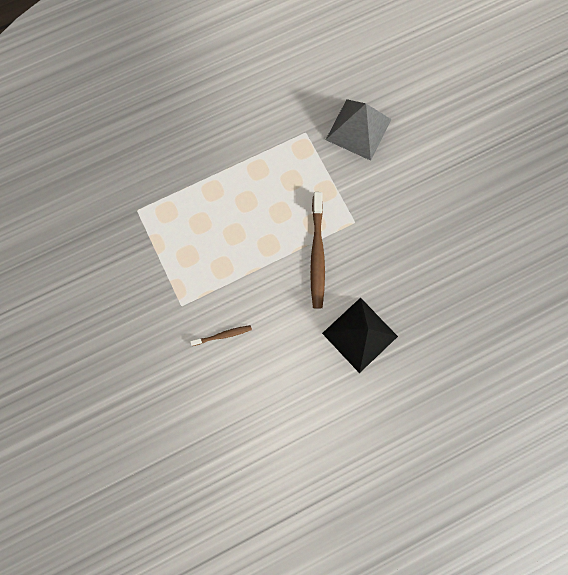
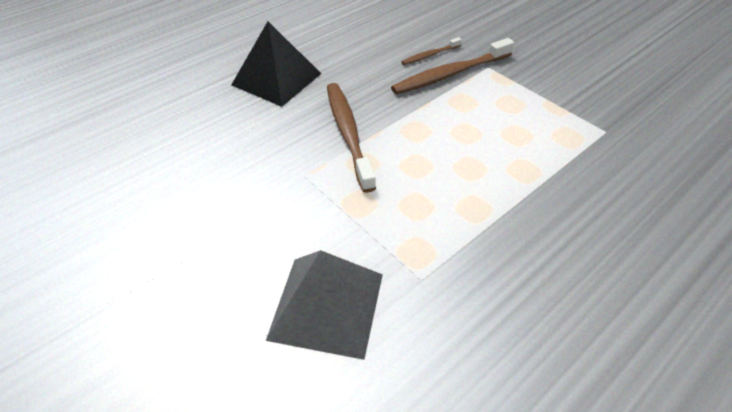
camera: 165 degrees right, 30 degrees down
none -> brown toothbrush [391,38,514,94]

